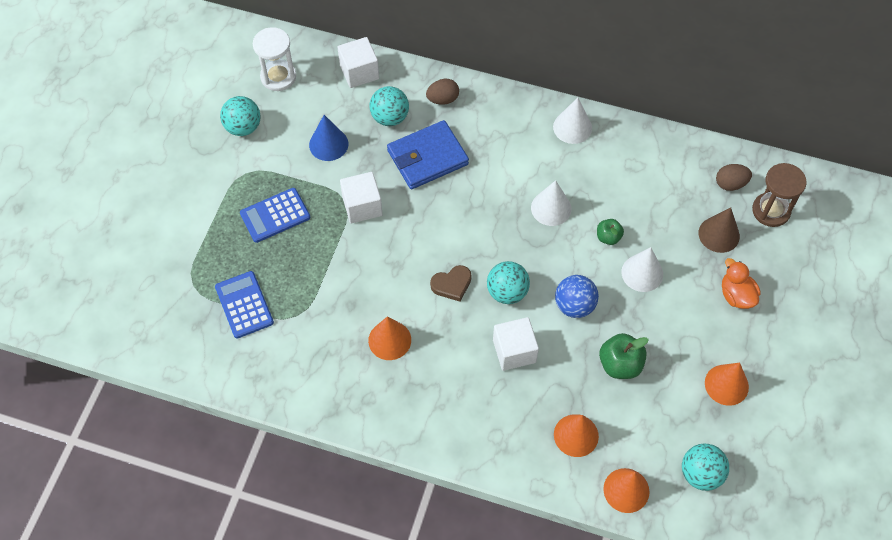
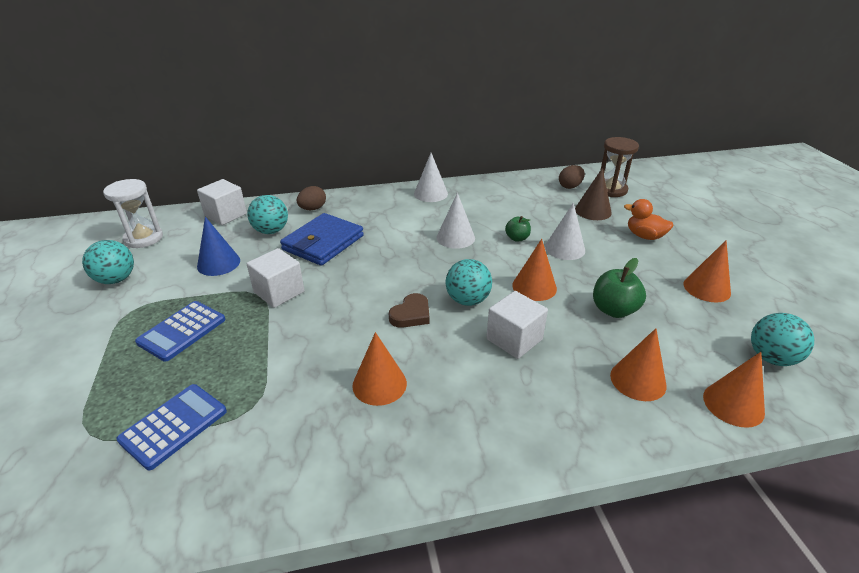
camera: 30 degrees left, 25 degrees down
blue calculator [215,271,274,339] -> blue calculator turned 90 degrees clockwise [116,384,227,470]
blue ball [555,275,599,318] -> orange cone [512,239,557,301]

